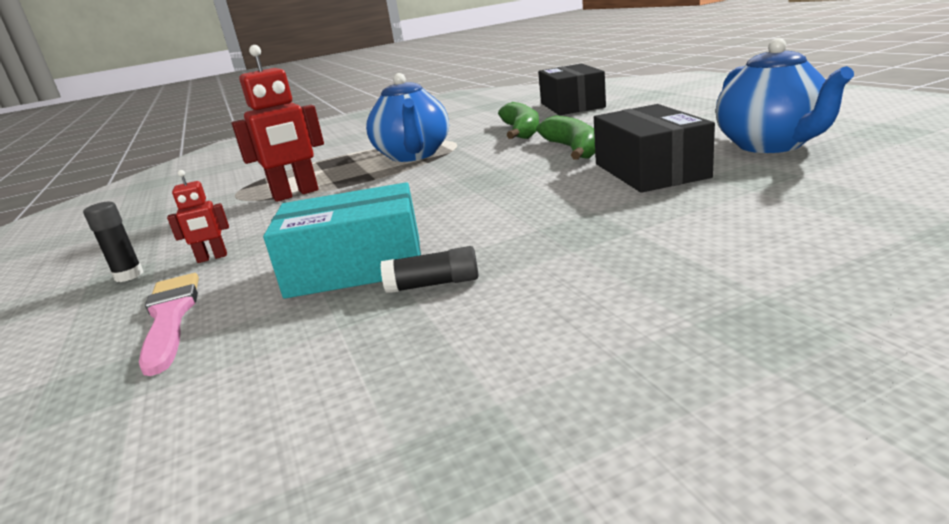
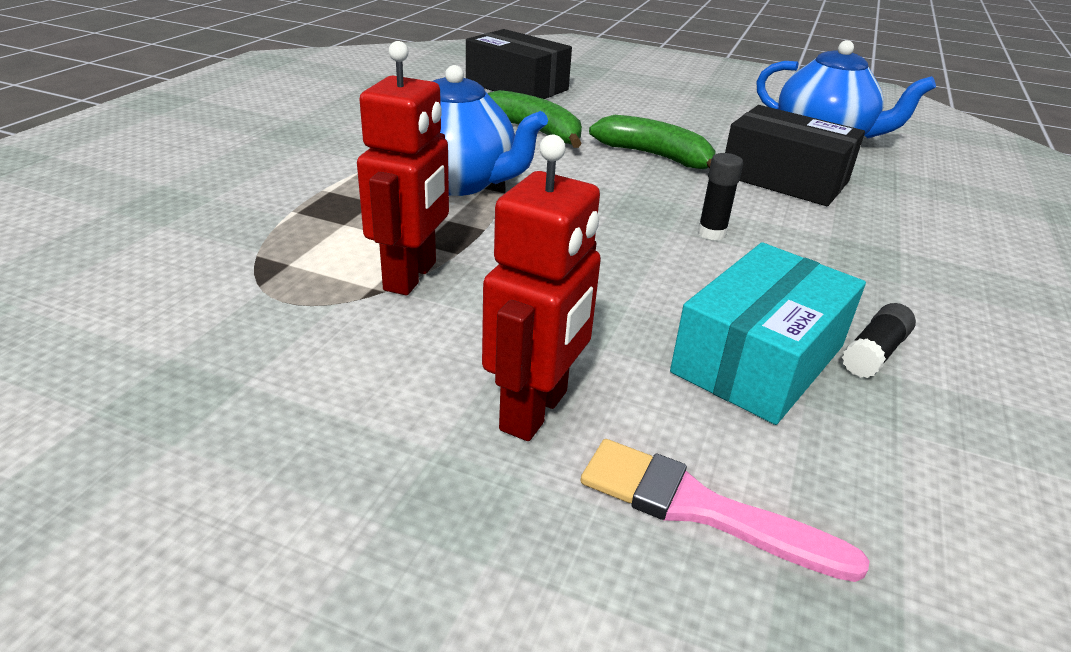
camera: 50 degrees left, 10 degrees up
black glue stick [83,202,143,282] -> black glue stick moved to [698,153,743,240]
red robot [167,170,229,263] -> red robot [482,135,601,441], size x1.98

